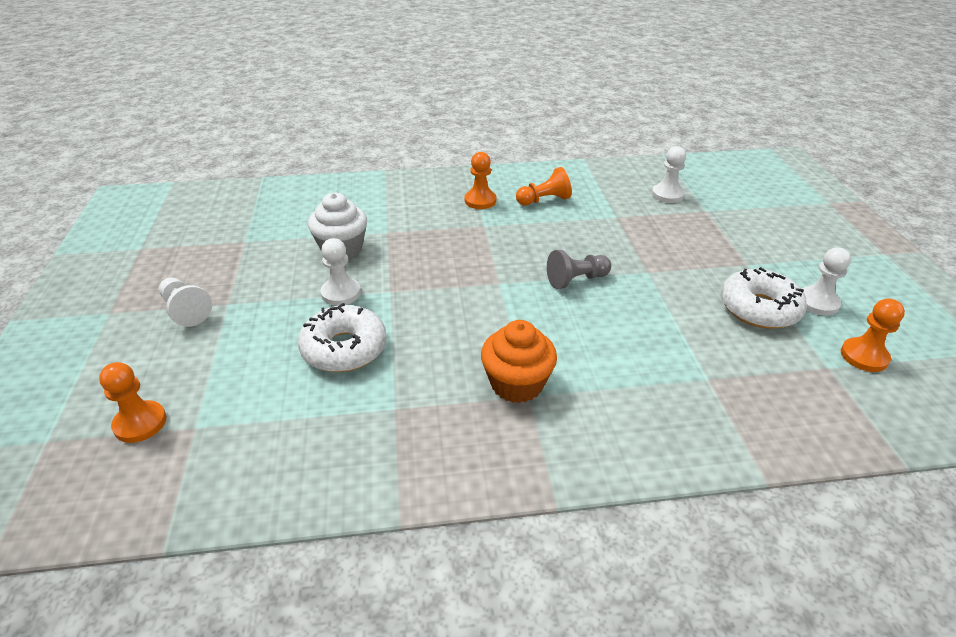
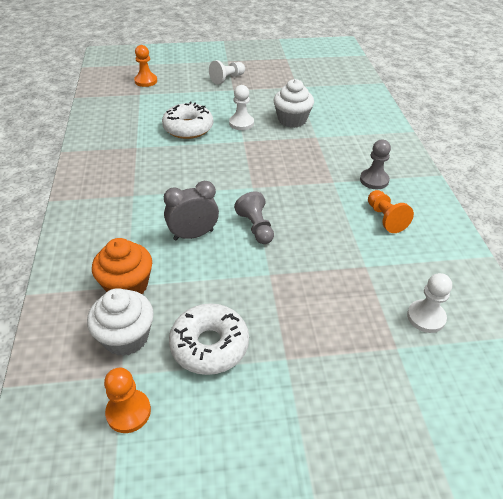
camera: 90 degrees right, 5 degrees up
orange pawn [465,152,497,209] -> grey pawn [360,140,391,189]
orange cupcake [481,320,557,403] -> orange cupcake moved to [92,238,152,294]
white pawn [802,247,851,315] -> none
none -> white cupcake [87,288,154,356]
none -> grey clock [164,181,219,240]

